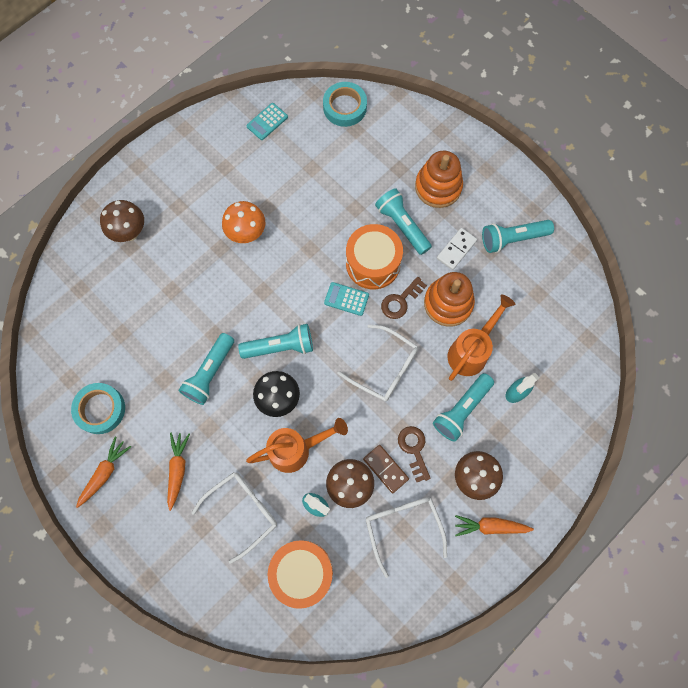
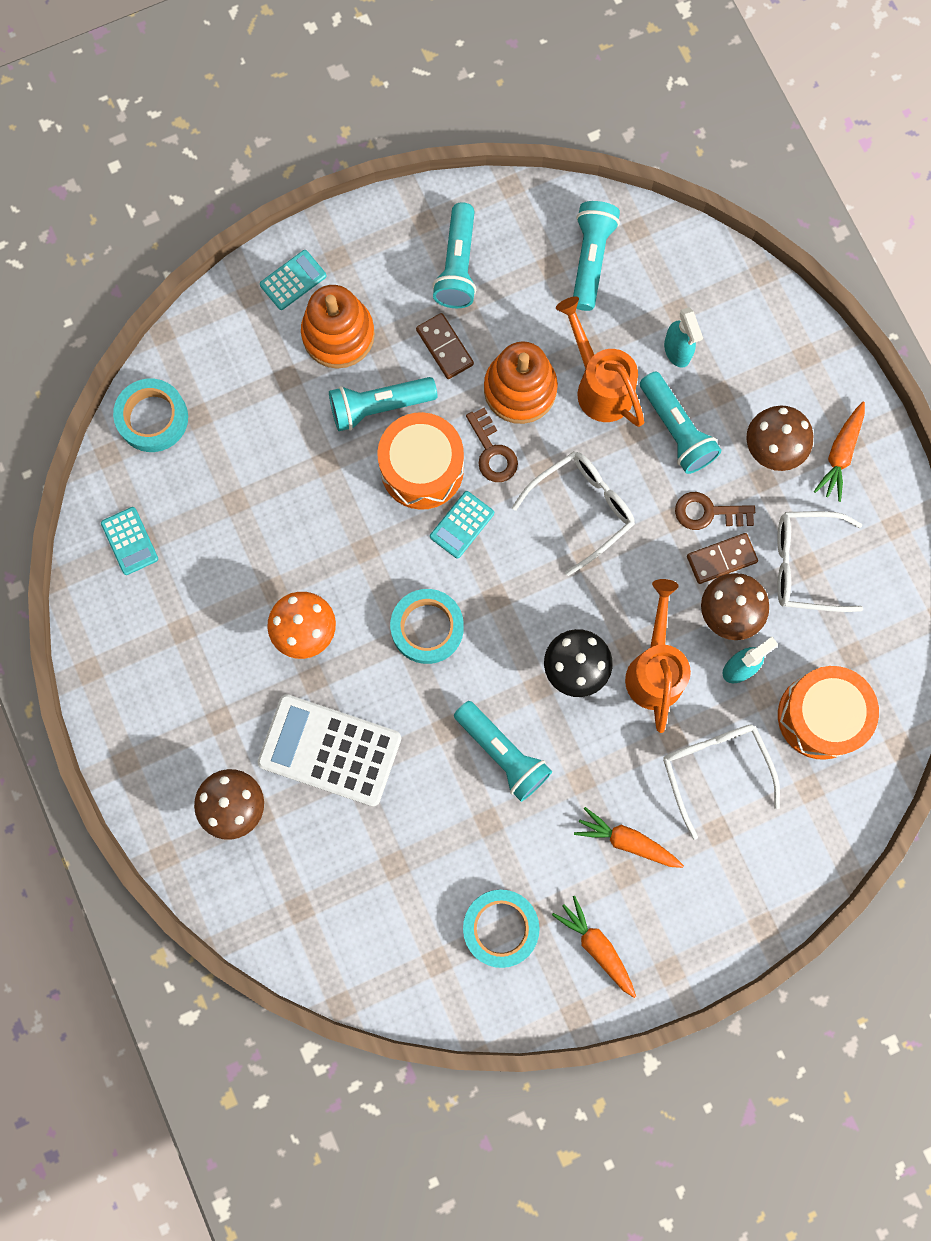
camera: 70 degrees left, 5 degrees up
turquoise flashlight [238,324,313,359] -> turquoise flashlight moved to [573,201,620,311]
white domino [437,228,477,270] -> brown domino [416,313,474,379]
none -> white calculator [257,694,401,807]
none -> turquoise calculator [260,250,327,310]
none -> turquoise tape [390,589,464,664]

